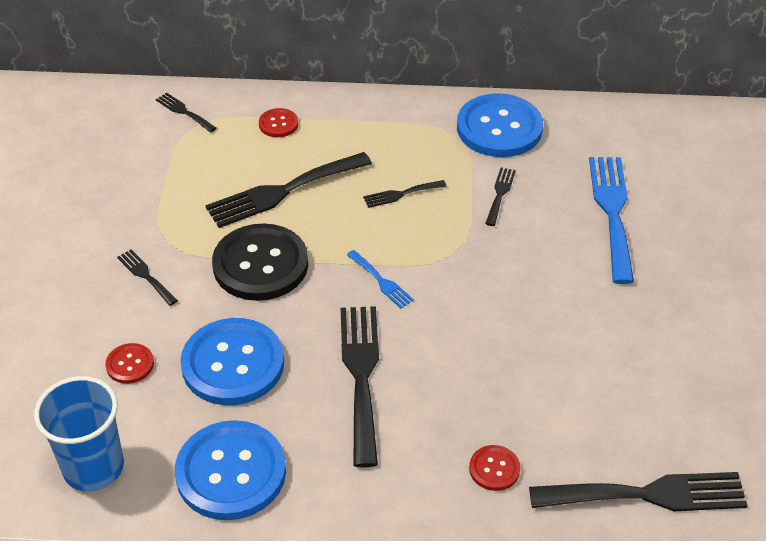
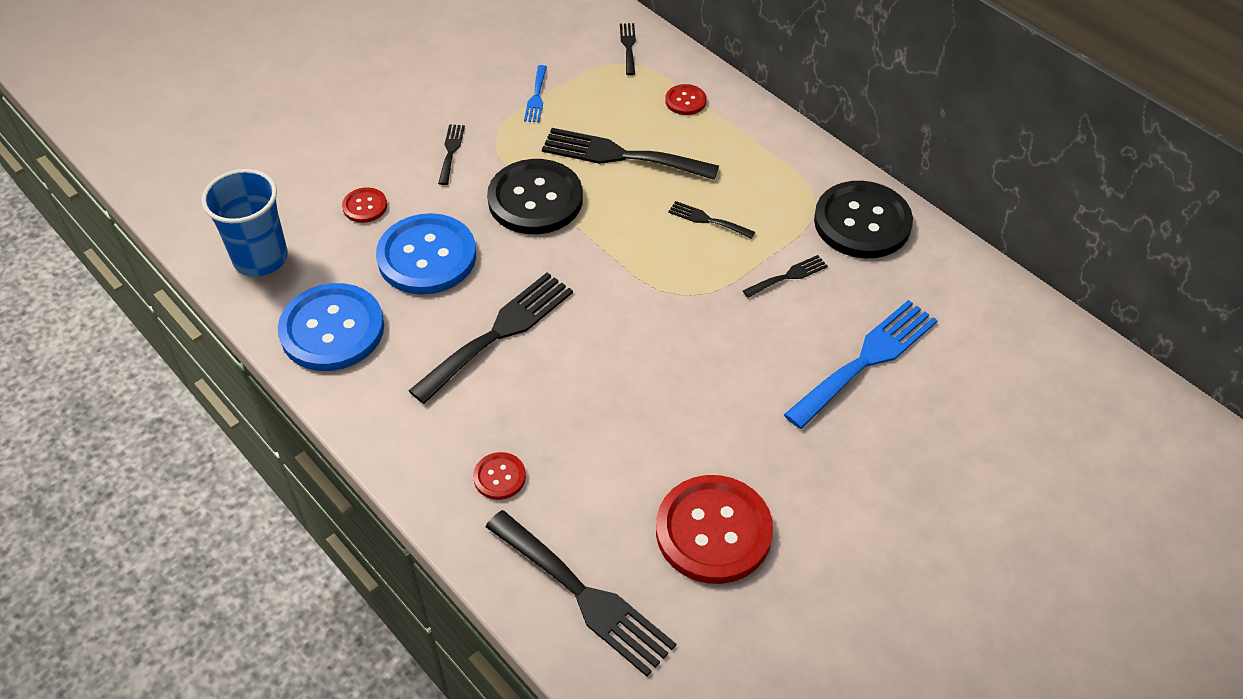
camera: 45 degrees right, 5 degrees up
blue fork [347,250,414,308] -> blue fork moved to [524,65,547,122]
blue button [457,93,543,157] -> black button [814,181,913,258]
none -> red button [656,475,773,584]

